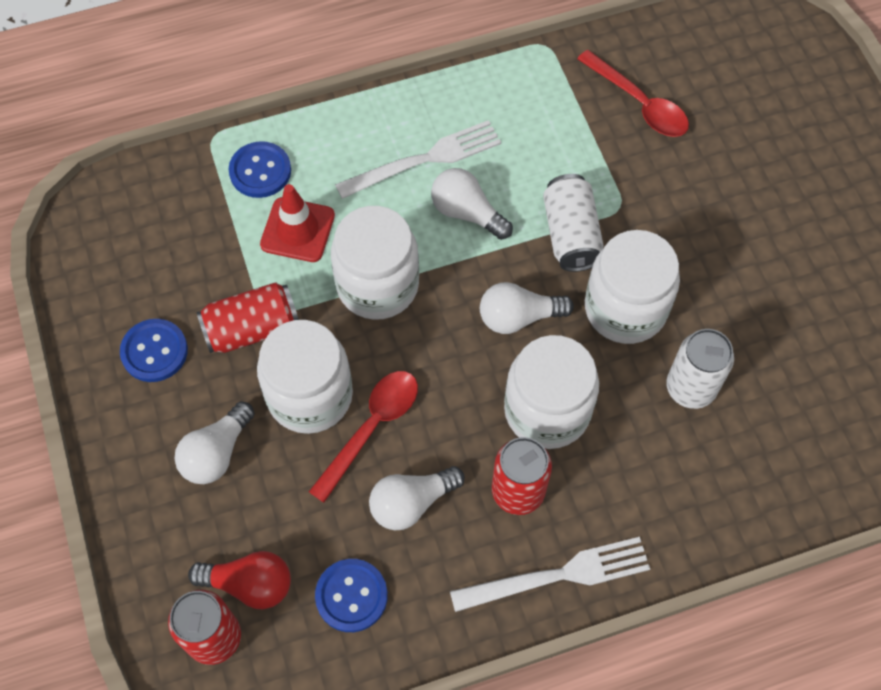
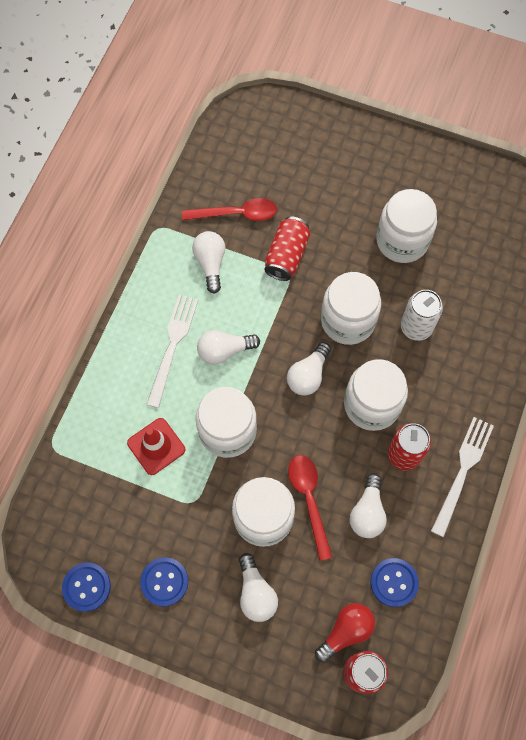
camera: 50 degrees left, 5 degrees up
red can [196,282,299,353] -> red can moved to [264,216,310,281]
blue button [229,141,291,198] -> blue button moved to [62,562,111,612]
white can [543,174,604,272] -> none
none -> white light bulb [192,231,226,294]
none -> white jar [376,189,437,263]

